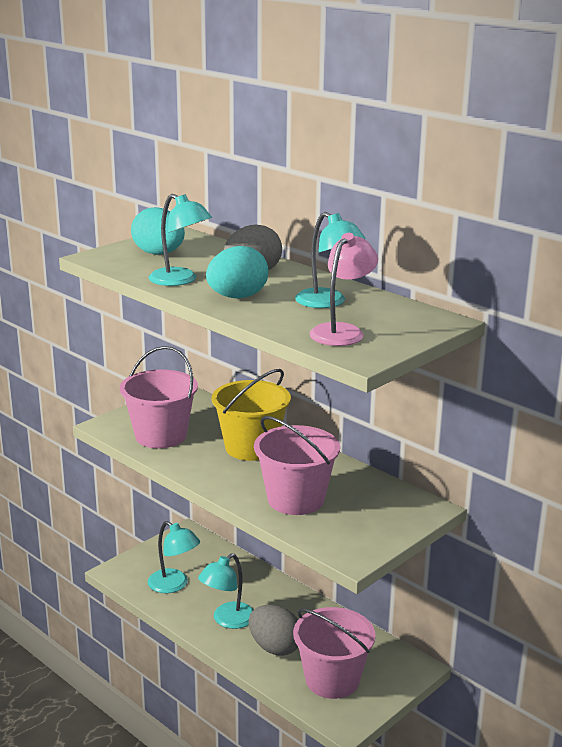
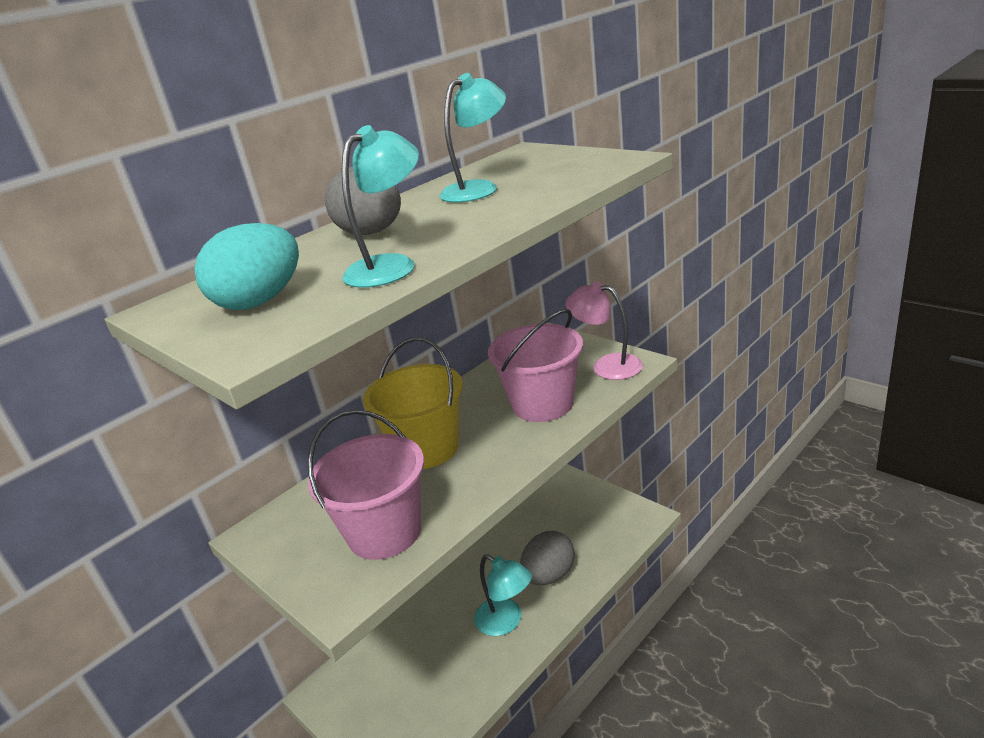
camera: 85 degrees left, 5 degrees up
turquoise lamp [148,521,200,593] -> none
turquoise egg [206,246,268,298] -> none
pink bucket [293,607,376,699] -> none
pink lamp [309,233,378,346] -> pink lamp moved to [565,282,643,380]

